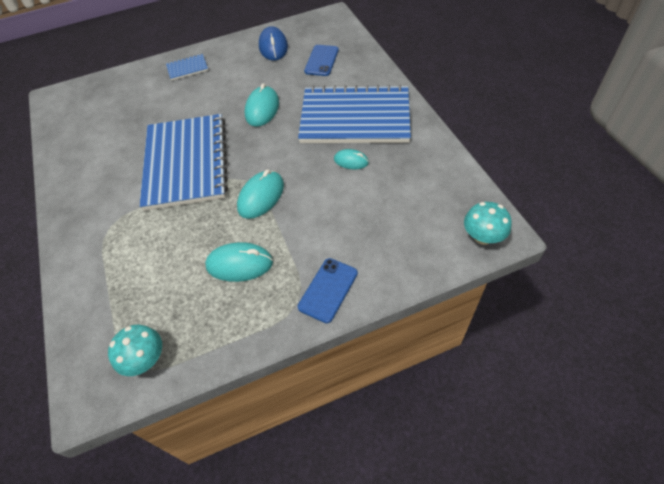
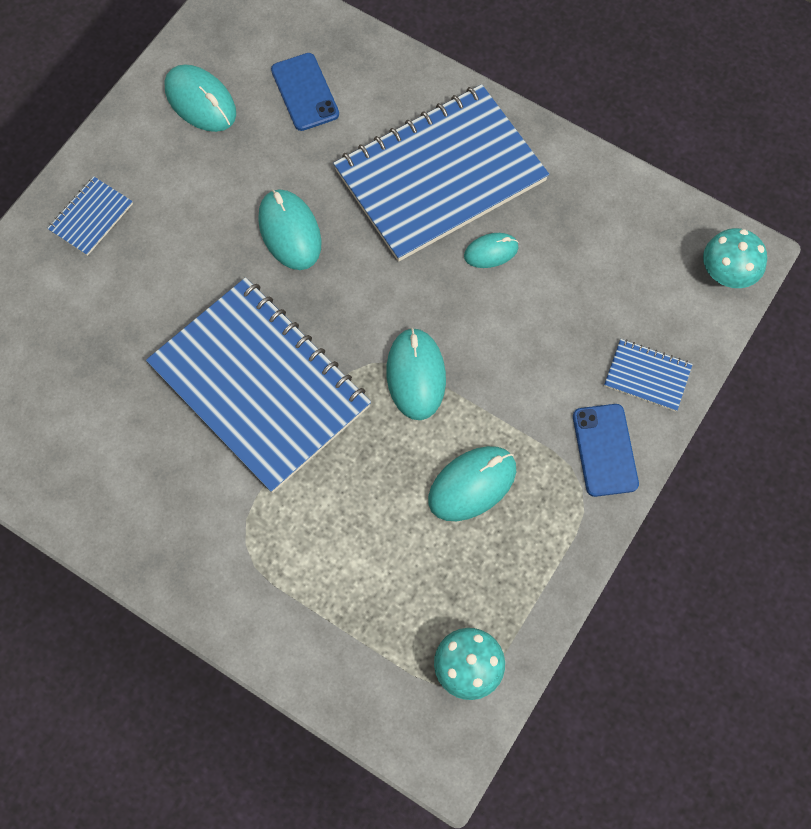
camera: 40 degrees left, 15 degrees up
blue mouse [259,26,288,61] -> turquoise mouse [164,64,236,132]
none -> blue notebook [604,339,693,412]

